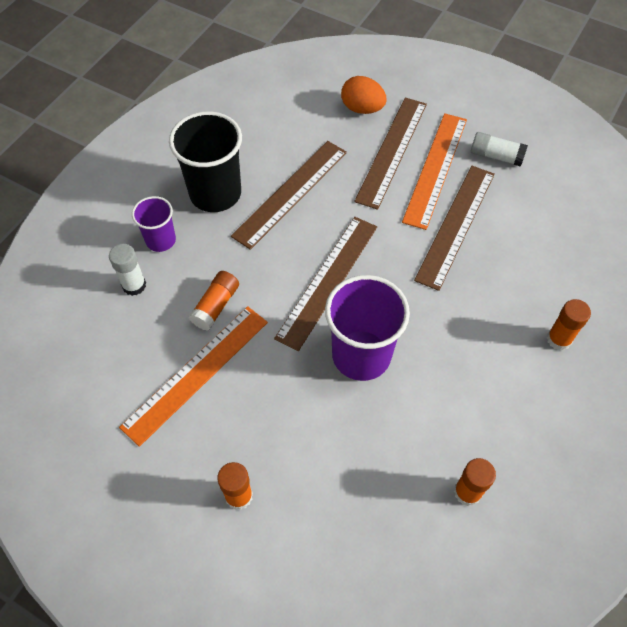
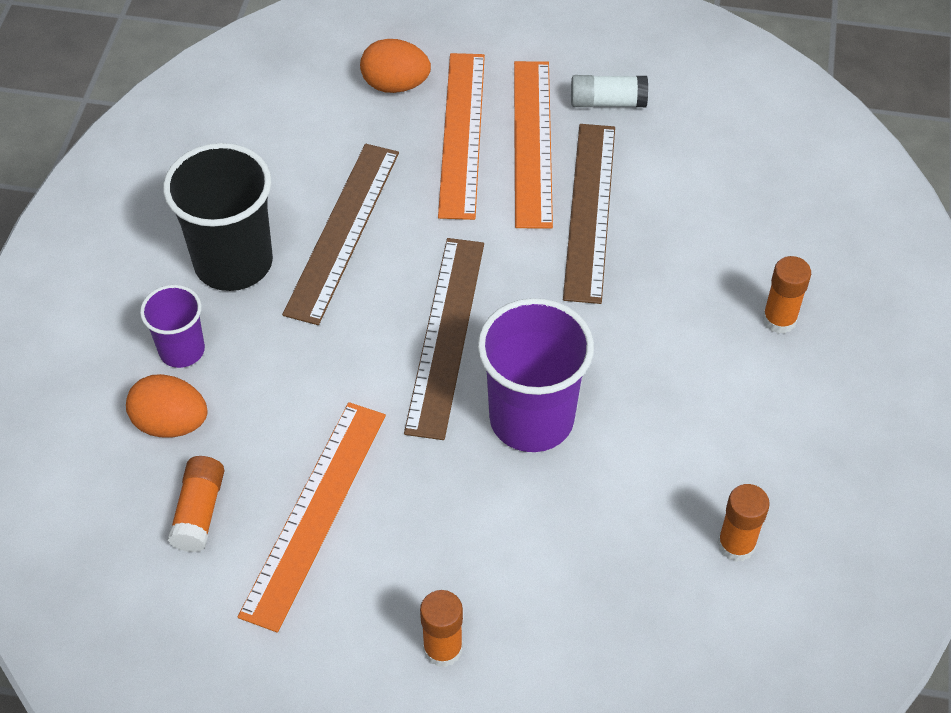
camera: 20 degrees left, 5 degrees down
white glue stick [109,244,146,296] -> orange egg [126,374,208,437]
orange glue stick [189,271,239,331] -> orange glue stick moved to [167,456,225,552]
brown ruler [354,97,427,210] -> orange ruler [438,53,485,220]

